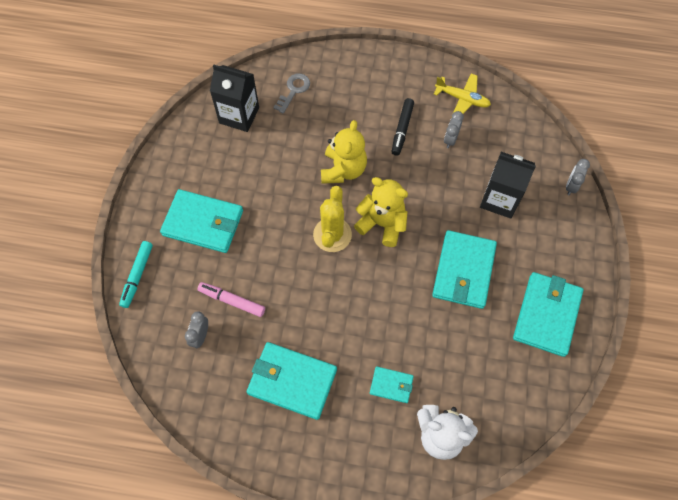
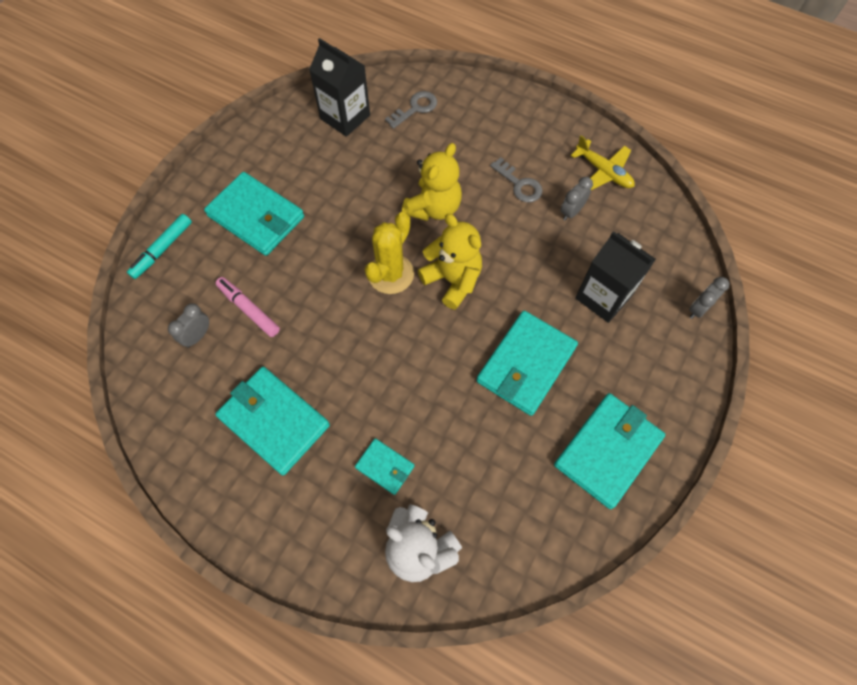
camera: 20 degrees right, 0 degrees up
black marker [391,98,414,156] -> grey key [490,157,543,202]

